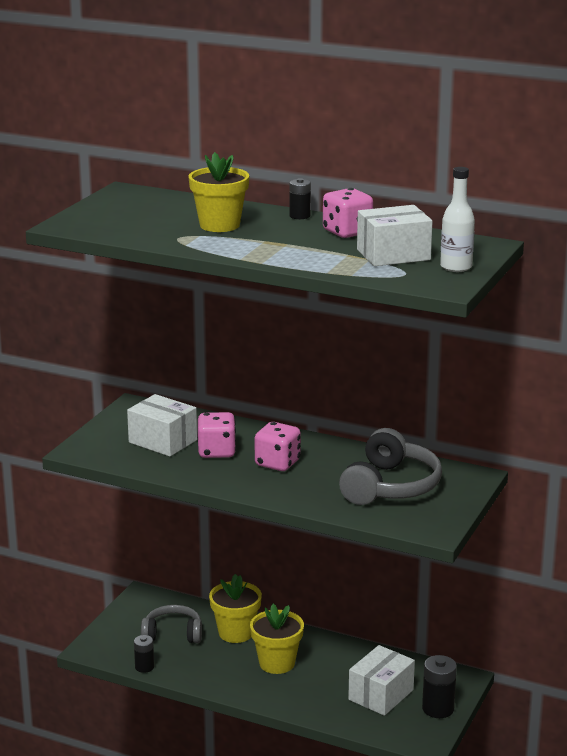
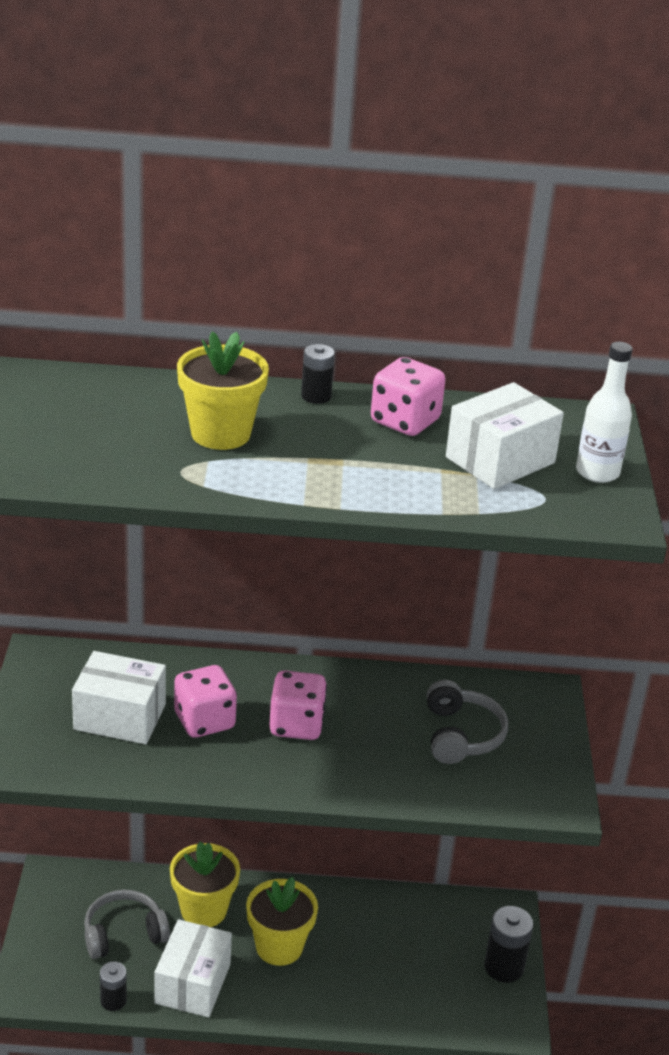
camera: 25 degrees left, 10 degrees up
grey headphones [339,428,442,505] -> grey headphones [427,680,508,764], size x0.66
white box [348,645,415,716] -> white box moved to [155,919,232,1017]

